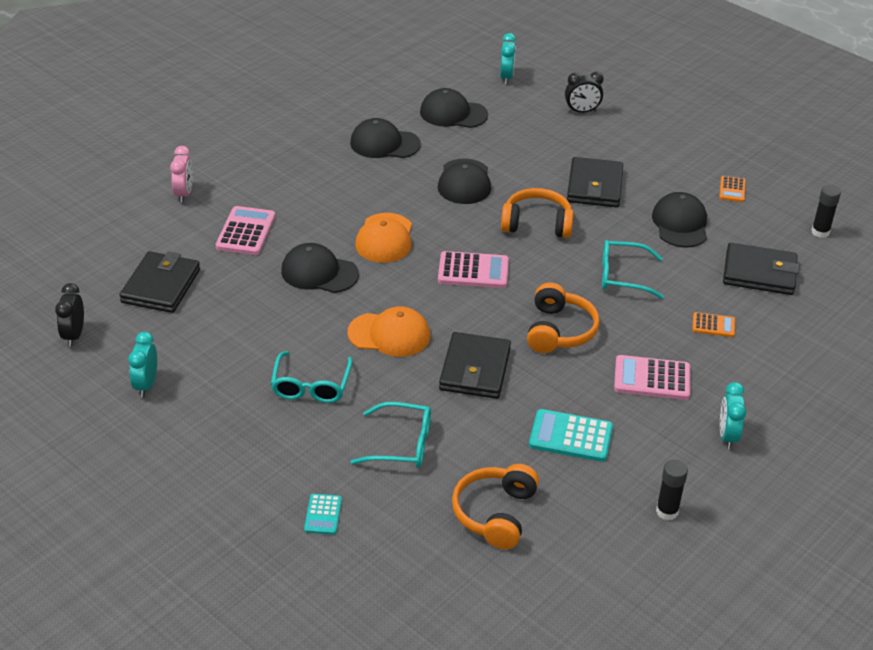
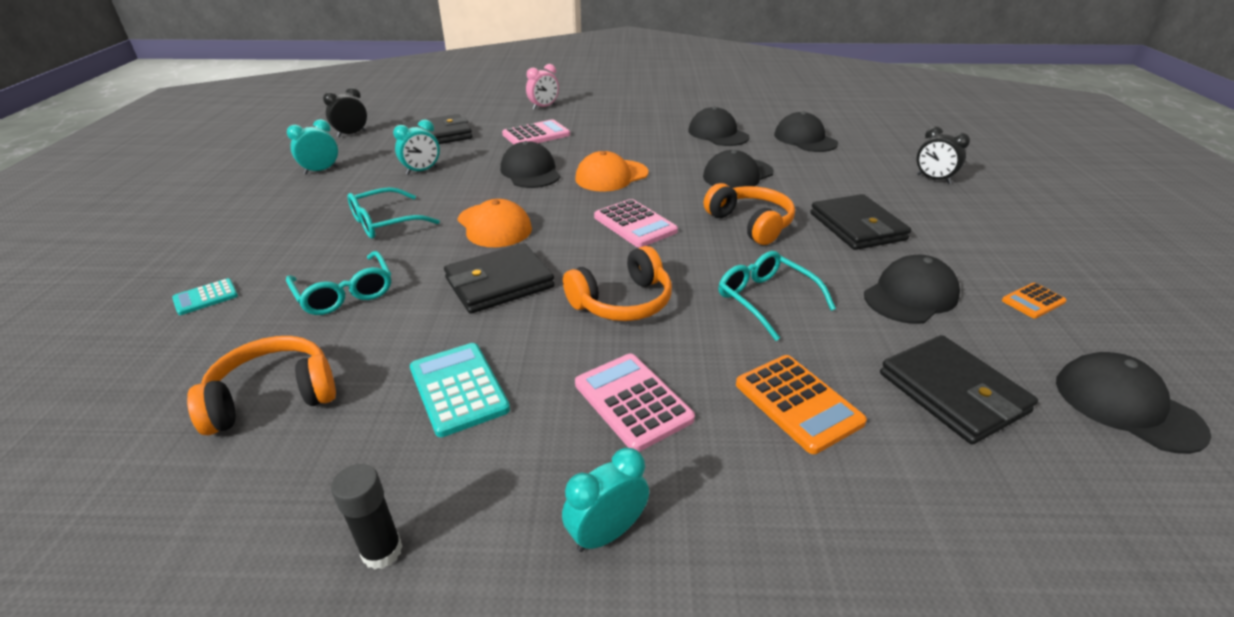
camera: 50 degrees right, 5 degrees down
turquoise clock [500,33,516,84] -> turquoise clock moved to [393,119,440,175]
black wallet [567,157,623,207] -> black wallet turned 75 degrees counterclockwise [810,194,911,250]
orange calculator [692,312,735,337] -> orange calculator [736,355,867,454], size x1.71
black glue stick [811,185,841,238] -> black cap [1056,352,1211,454]

